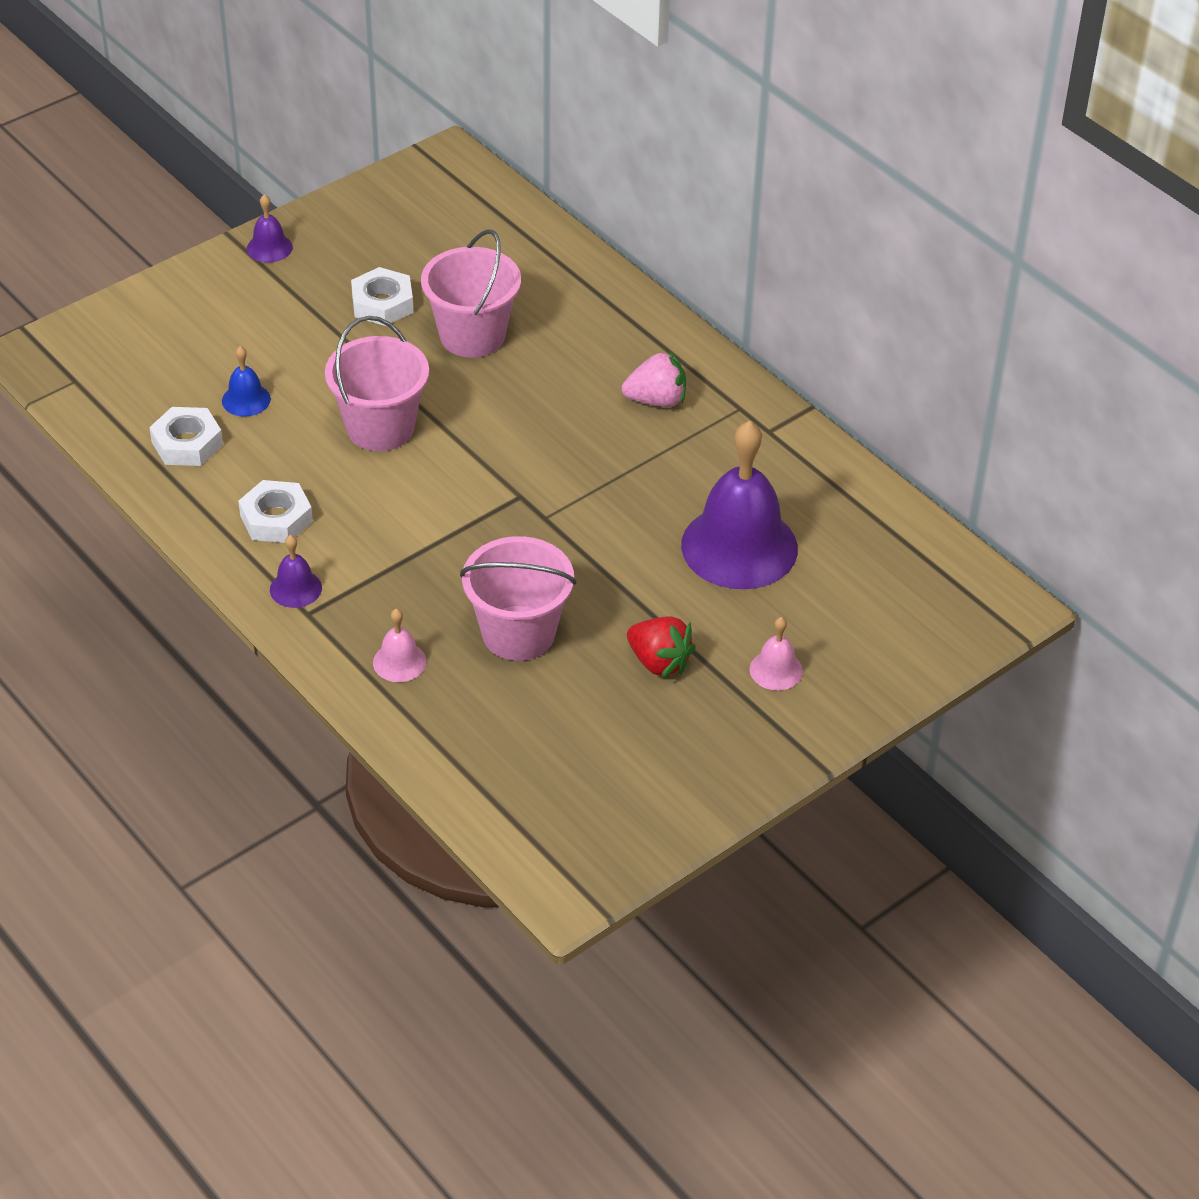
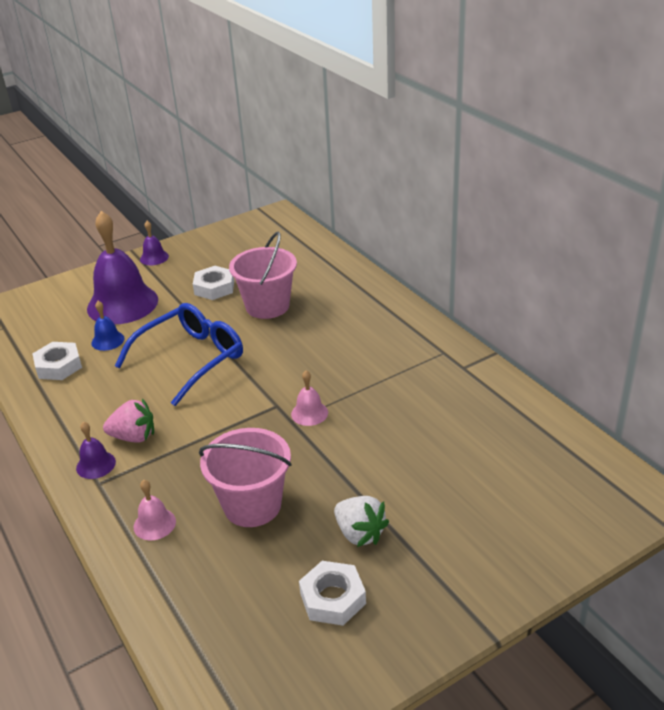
camera: 10 degrees right, 10 degrees down
white nut [239,480,313,543] -> white nut moved to [299,561,366,626]
pink bucket [325,316,429,451] -> blue glasses [115,303,243,406]
pink strawberry [622,351,686,407] -> pink strawberry moved to [103,398,154,443]
red strawberry [627,616,696,678] -> white strawberry [334,496,389,547]
purple bell [681,420,798,589] -> purple bell moved to [87,211,158,324]
pink bell [750,617,803,691] -> pink bell moved to [291,371,328,426]

